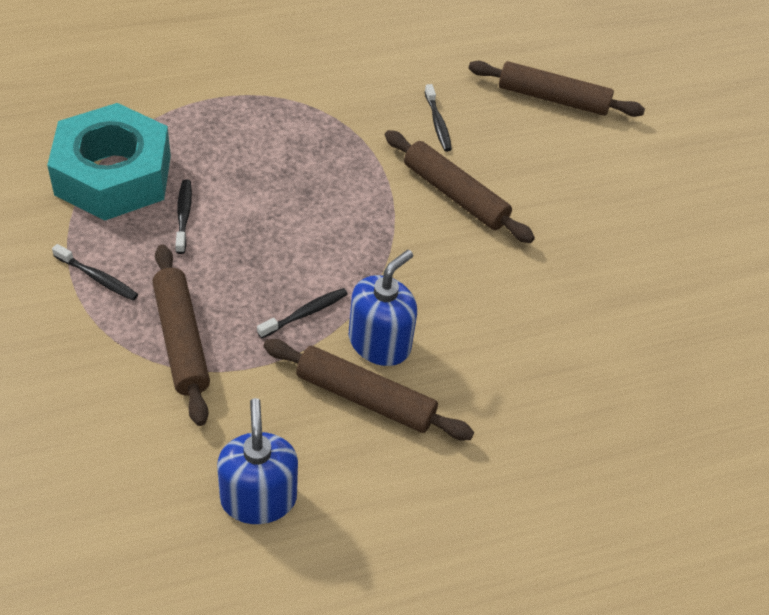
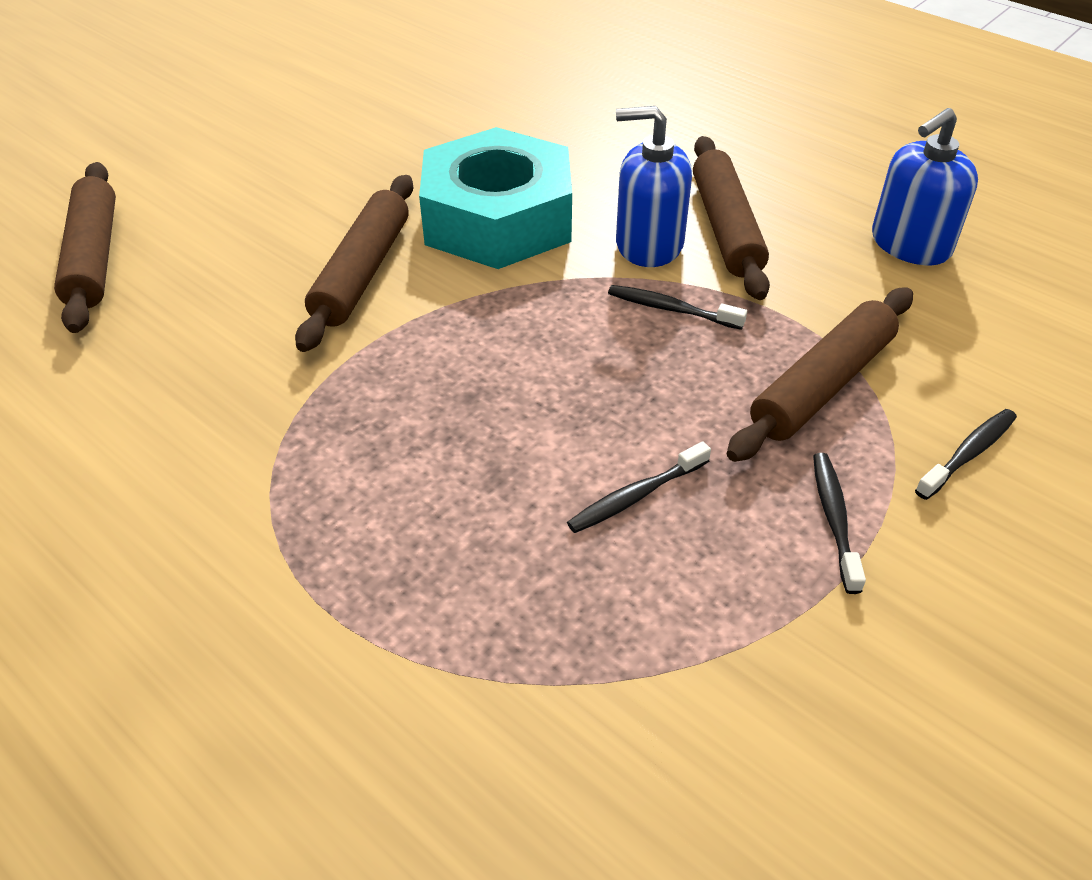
camera: 115 degrees left, 5 degrees down
turquoise nut [47,103,171,220] -> turquoise nut moved to [419,127,572,269]
black toothbrush [425,84,452,152] -> black toothbrush moved to [915,409,1017,500]

